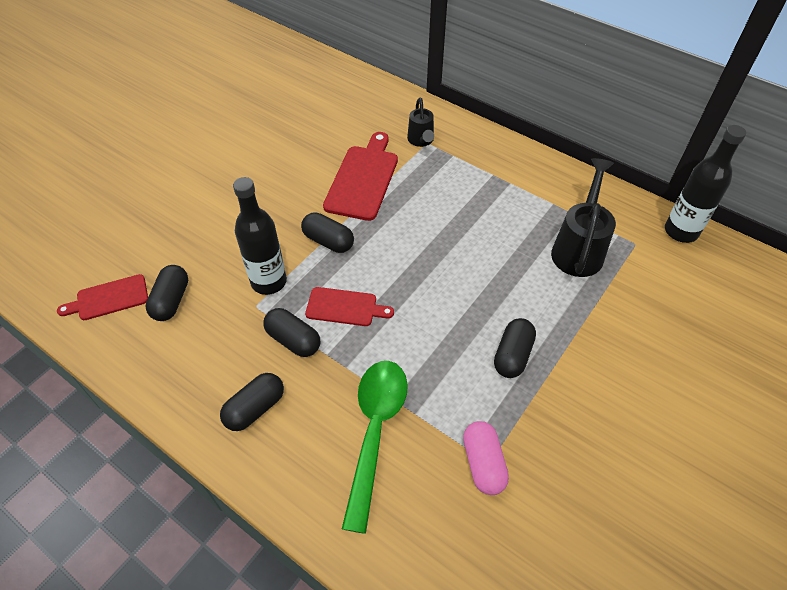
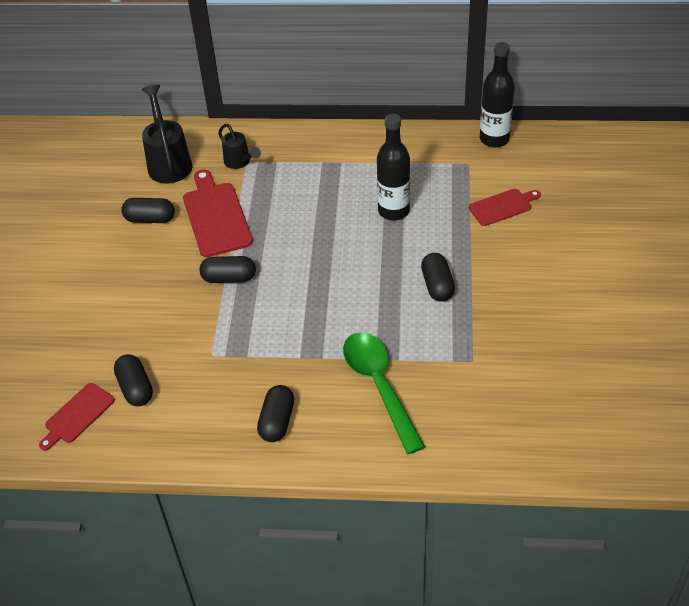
camera: 30 degrees left, 5 degrees down
black bottle [233,177,287,295] -> black bottle moved to [377,114,410,220]
black capsule [263,308,320,357] -> black capsule moved to [121,198,175,223]
red cutting board [305,287,394,326] -> red cutting board moved to [469,189,541,226]
pink capsule [463,421,509,495] -> none
black watering can [551,158,616,277] -> black watering can moved to [142,85,192,184]

